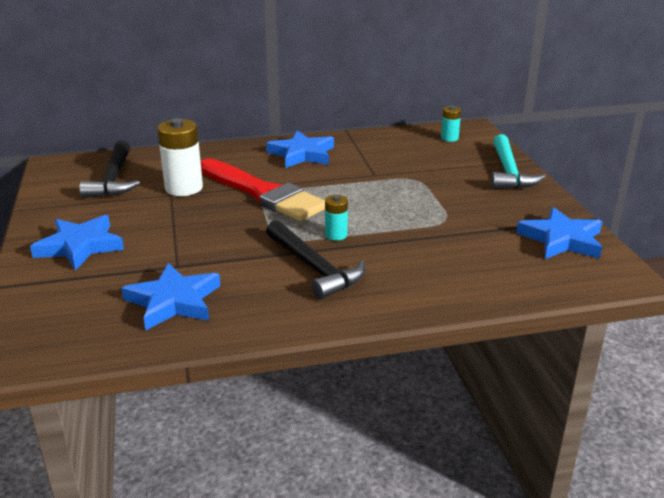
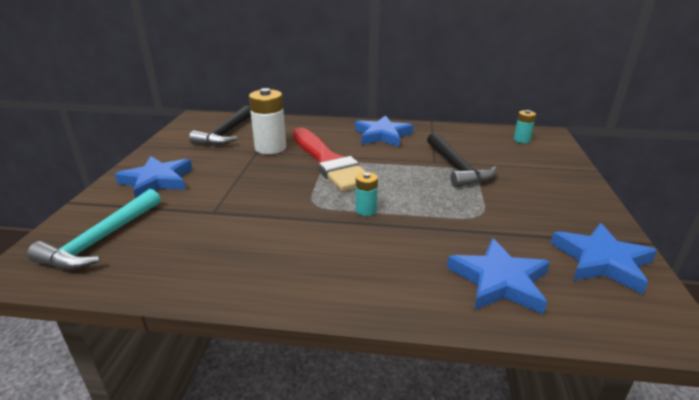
camera: 20 degrees right, 0 degrees up
blue star [121,263,220,330] -> blue star moved to [447,238,550,315]
black hammer [266,220,366,300] -> black hammer moved to [427,132,496,187]
turquoise hammer [491,134,545,189] -> turquoise hammer moved to [27,189,161,270]

